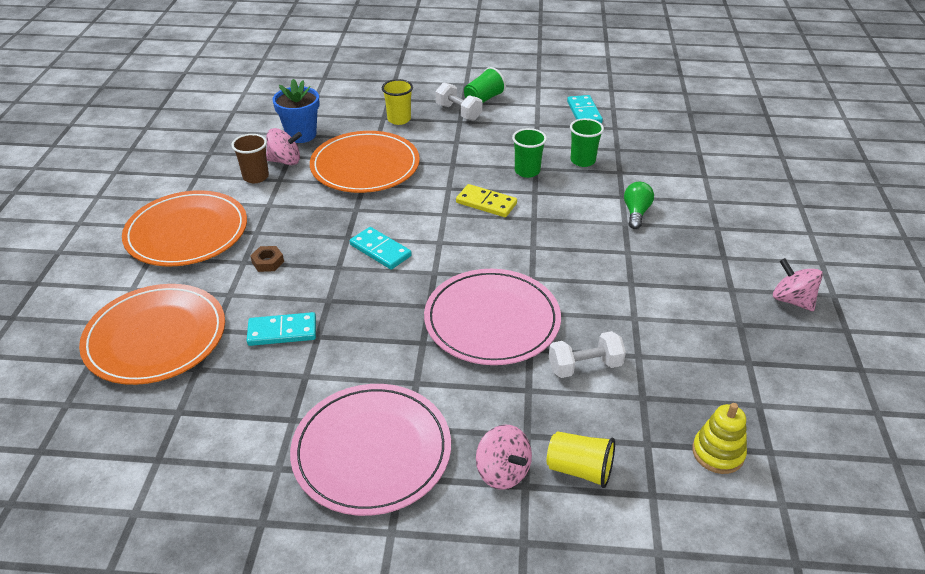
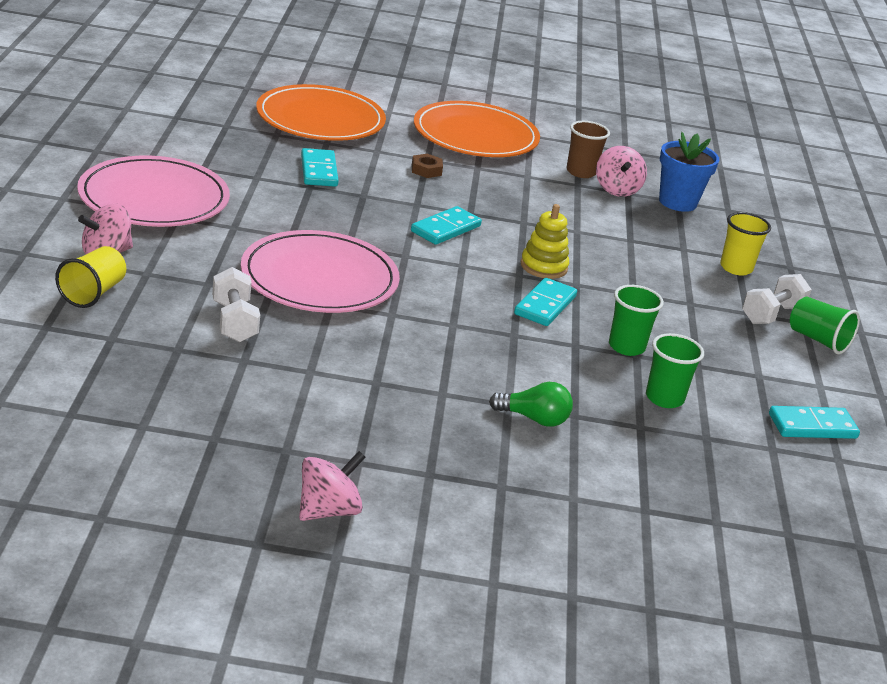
camera: 85 degrees right, 10 degrees down
orange plate [310,131,420,193] -> none
yellow domino [456,184,517,217] -> turquoise domino [514,278,577,326]
yellow stacking toy [692,403,747,474] -> yellow stacking toy moved to [521,204,569,279]

